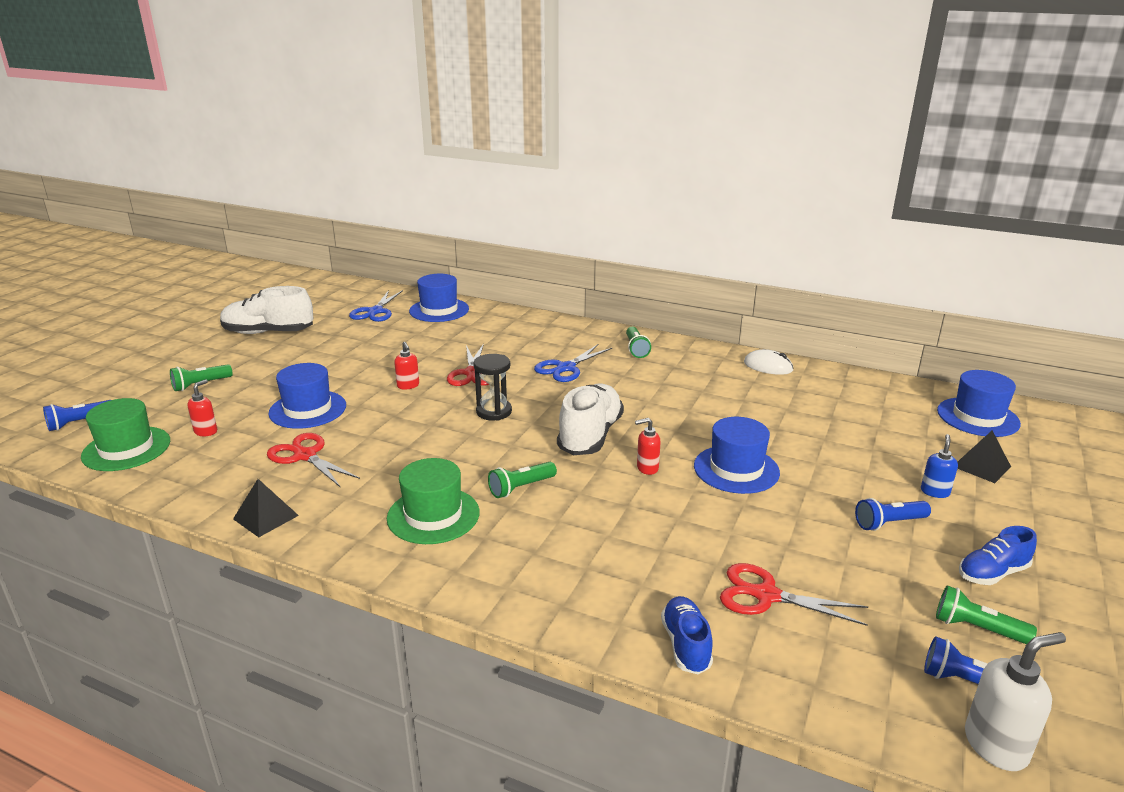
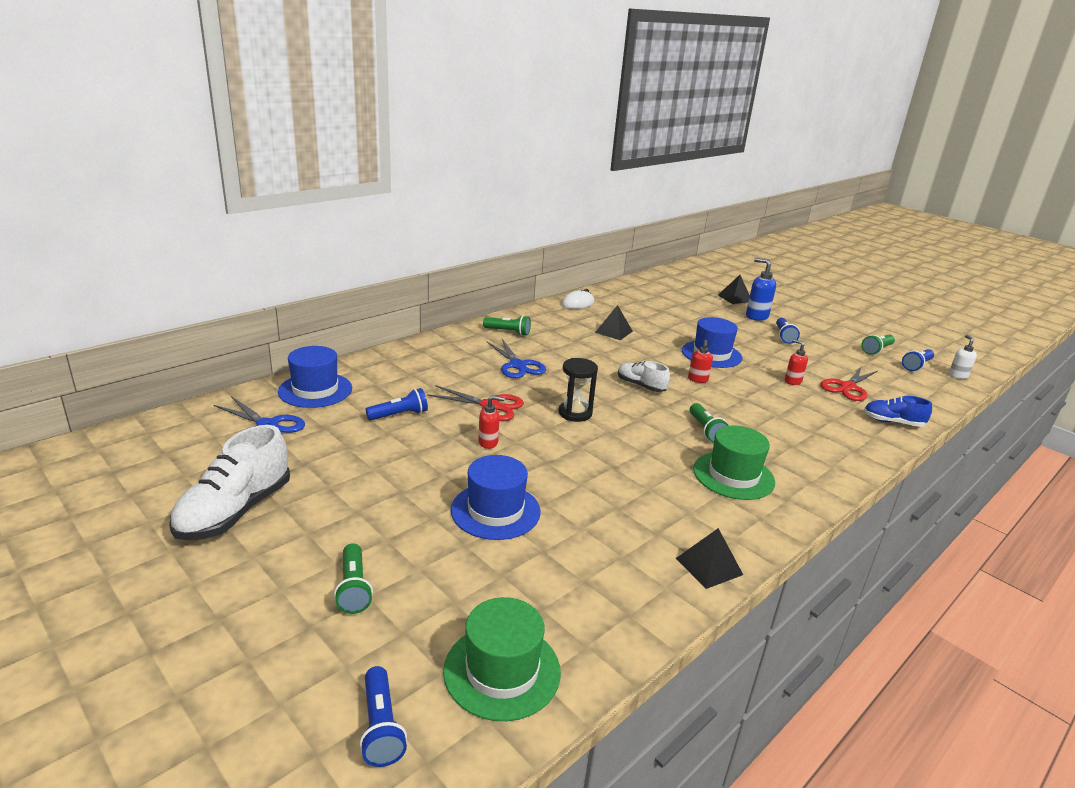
camera: 70 degrees left, 0 degrees up
red soap dispenser [187,379,217,436] -> red soap dispenser moved to [785,339,808,385]
red scissors [267,433,360,487] -> none
white shoe [557,384,624,455] -> white shoe [618,361,670,392], size x0.58
blue soap dispenser [921,434,958,498] -> blue soap dispenser [746,258,776,321], size x1.61
blue hat [937,370,1021,437] -> none
blue shoe [959,526,1037,585] -> none
white soap dispenser [965,632,1066,771] -> white soap dispenser [949,335,977,379], size x0.62
none -> blue flashlight [366,388,428,420]
none -> black pyramid [595,305,633,340]

